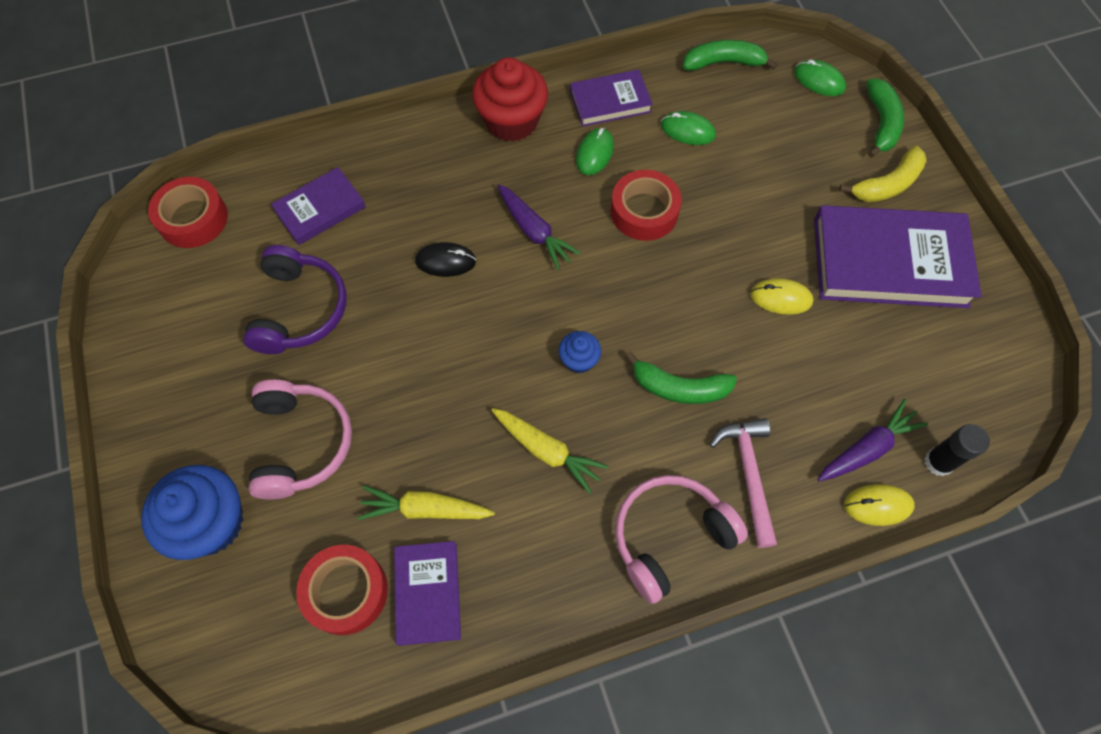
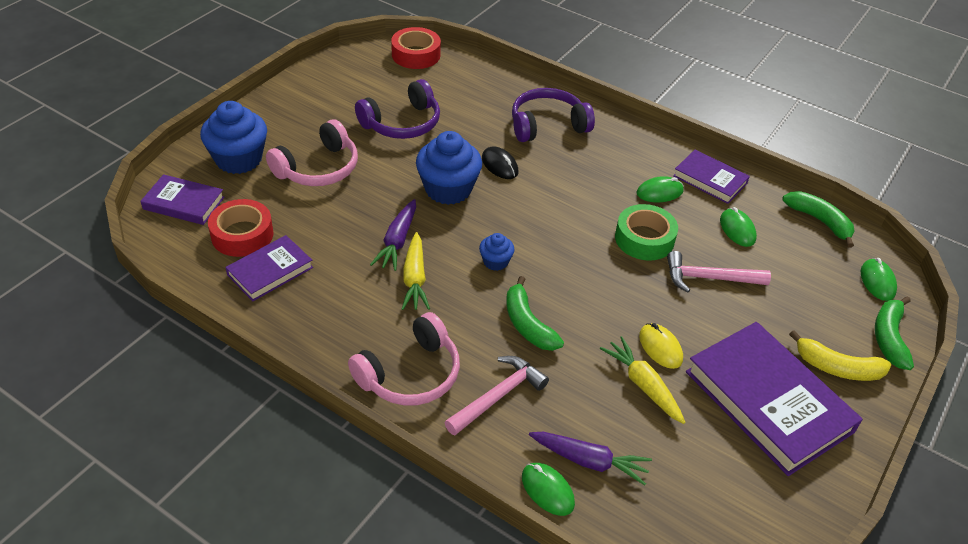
camera: 50 degrees right, 20 degrees down
purple book [271,167,366,245] -> purple book moved to [140,174,224,225]
yellow carrot [357,486,495,520] -> yellow carrot moved to [600,336,685,424]
red cupcake [472,57,548,142] -> none
purple carrot [498,184,581,270] -> purple carrot moved to [370,199,416,271]
red tape [611,170,682,241] -> green tape [615,204,678,261]
pink headphones [615,475,748,604] -> pink headphones turned 120 degrees clockwise [348,312,460,406]
yellow mouse [844,484,915,526] -> green mouse [522,463,575,516]
green banana [866,79,904,158] -> green banana turned 135 degrees clockwise [875,296,914,370]
black glue stick [924,424,990,476] -> none
none -> blue cupcake [416,131,482,205]
none -> purple headphones [512,88,595,142]
none -> pink hammer [667,251,771,292]

